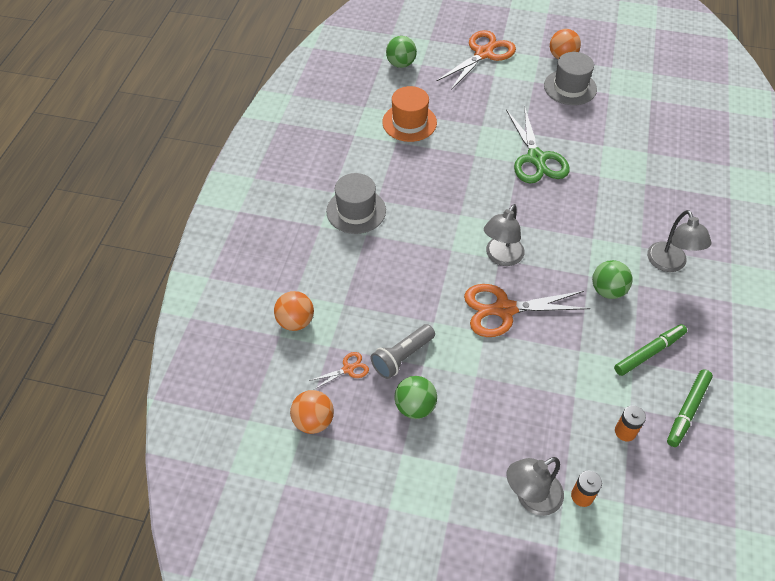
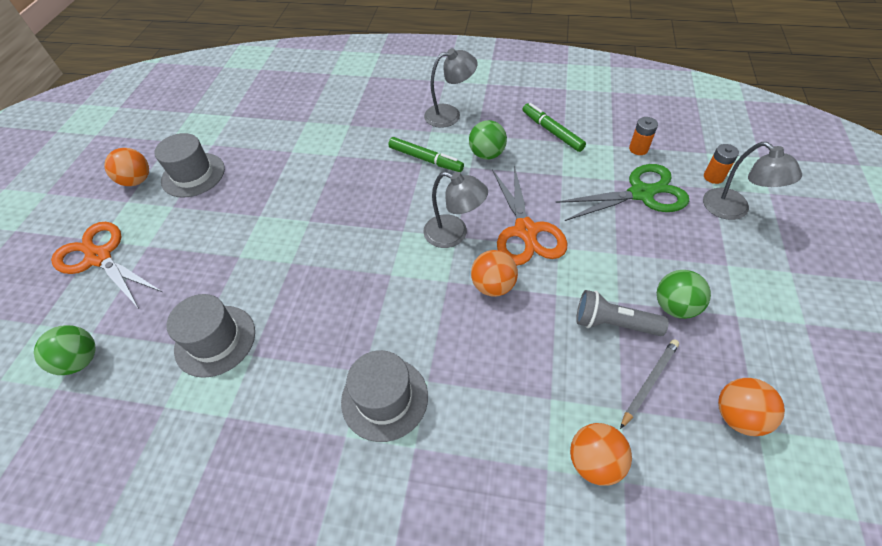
camera: 90 degrees left, 0 degrees up
orange scissors [309,352,369,390] -> grey pencil [620,339,679,429]
grey flashlight [371,324,435,379] -> grey flashlight turned 150 degrees clockwise [576,290,669,336]
orange hat [382,86,437,142] -> grey hat [167,294,255,378]
green scissors [506,106,570,183] -> green scissors moved to [555,164,689,221]
green marker [667,369,713,447] -> green marker moved to [388,137,464,172]
none -> orange ball [471,250,518,297]

